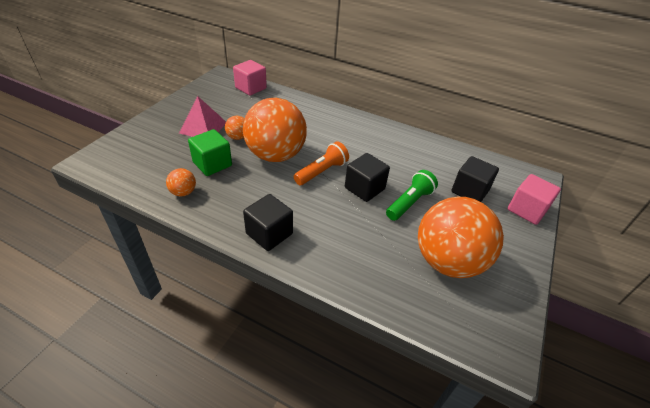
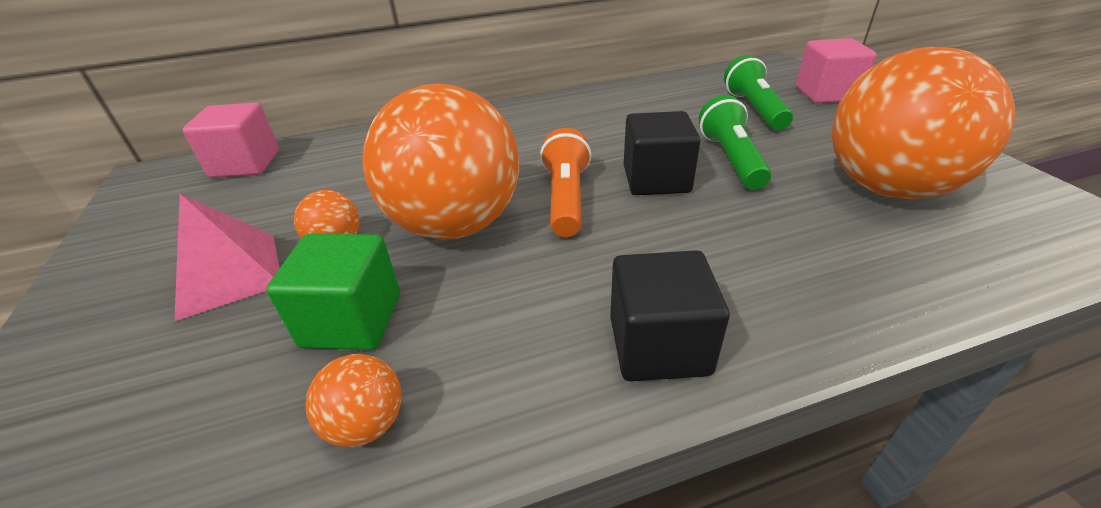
camera: 40 degrees left, 5 degrees down
black cube [452,156,499,202] -> green flashlight [724,55,793,130]

